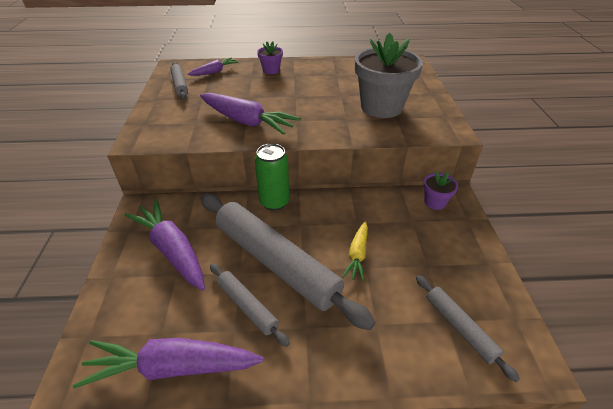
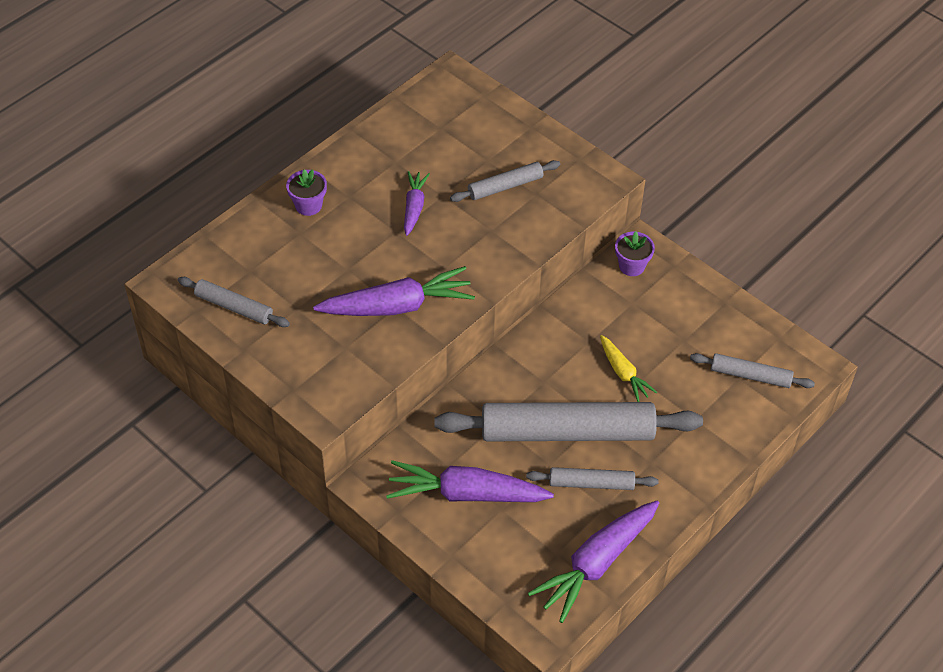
camera: 45 degrees left, 10 degrees up
purple carrot [188,58,239,76] -> purple carrot moved to [404,171,430,236]
green can [255,143,290,211] -> none
grey flower pot [355,33,423,118] -> grey rolling pin [450,160,560,202]

